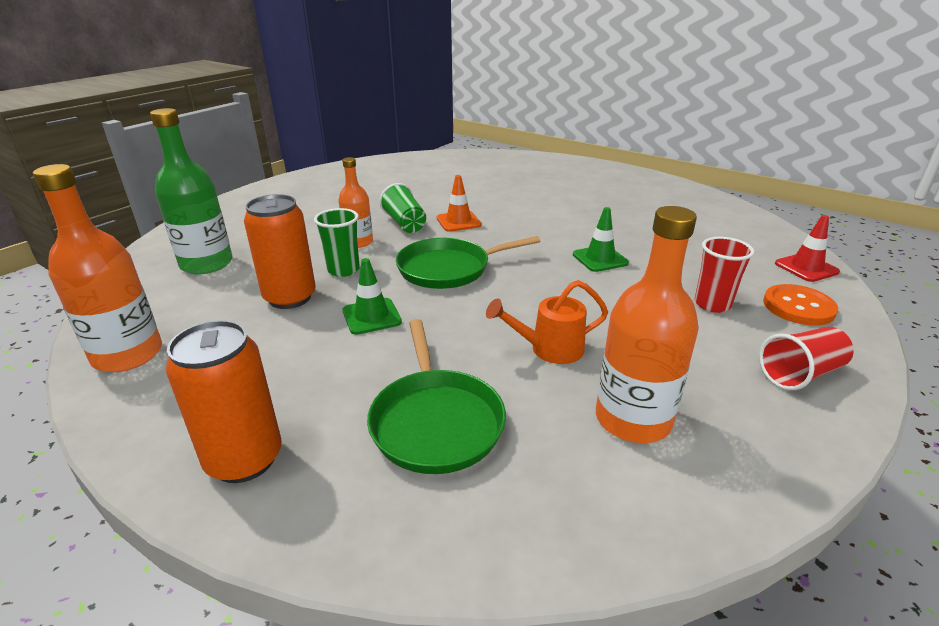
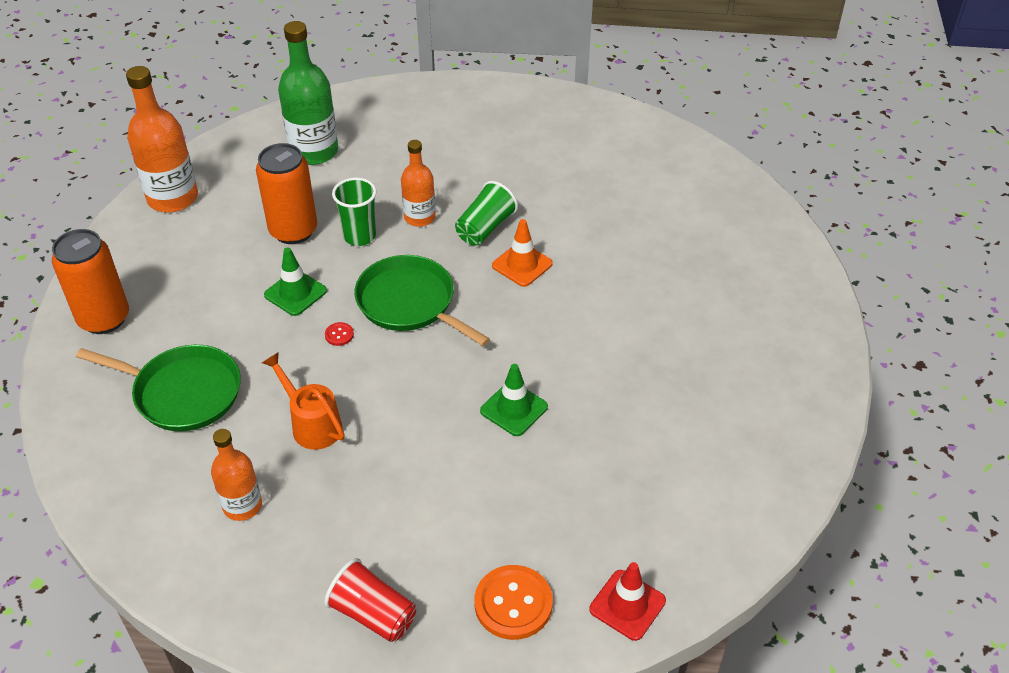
camera: 60 degrees right, 15 degrees up
green pan [367,319,506,474] -> green pan turned 120 degrees counterclockwise [76,345,241,431]
orange bottle [596,206,699,443] -> orange bottle [211,429,262,521], size x0.61
red cup [695,237,755,313] -> none
none -> red button [325,322,354,346]

